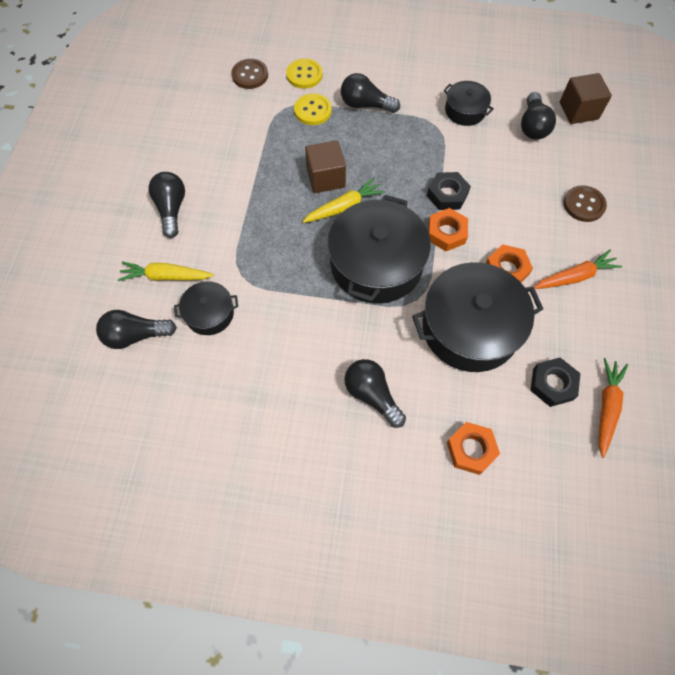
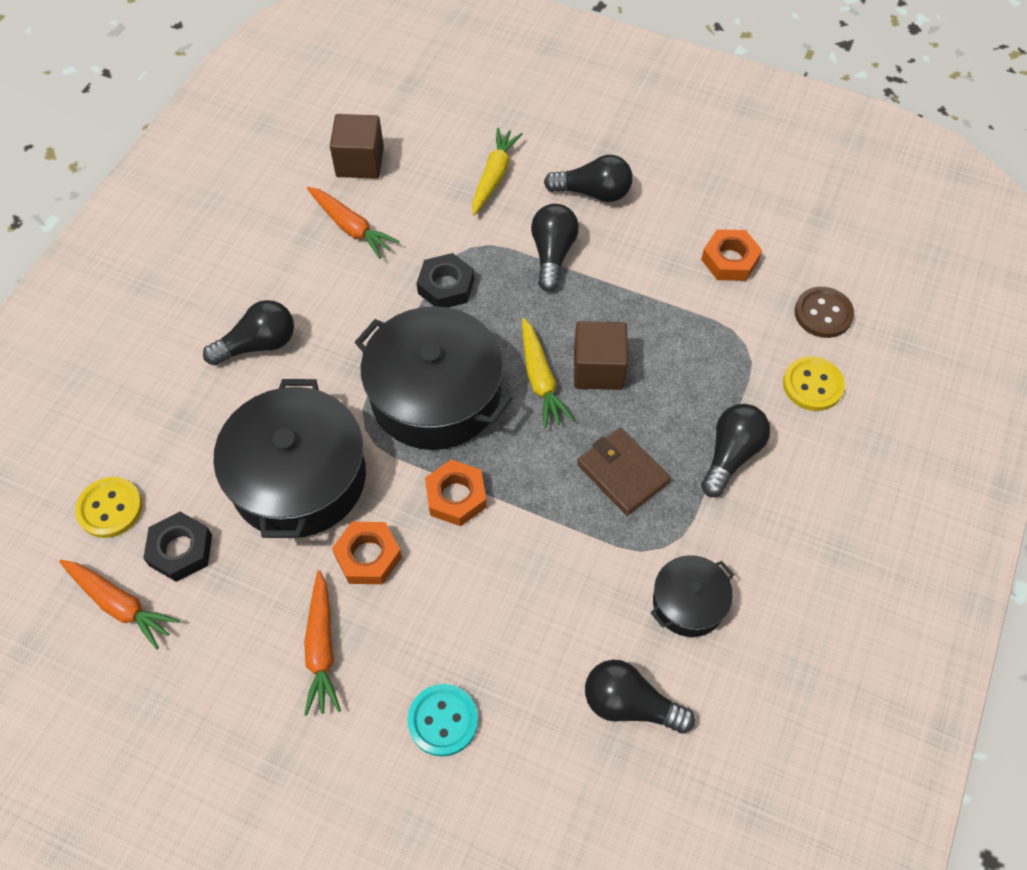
camera: 105 degrees right, 5 degrees down
black light bulb [96,310,177,349] -> black light bulb moved to [531,204,579,292]
black pot [174,281,238,335] -> none
yellow button [294,93,332,125] -> yellow button moved to [75,477,142,538]
black nut [427,172,471,210] -> black nut moved to [417,253,474,308]
orange nut [447,422,500,475] -> orange nut moved to [701,229,762,281]
brown cube [560,73,612,124] -> brown cube moved to [330,114,384,179]
brown button [563,185,607,222] -> turquoise button [407,684,478,757]
none -> orange carrot [307,187,400,259]
none -> brown wallet [577,428,671,516]

